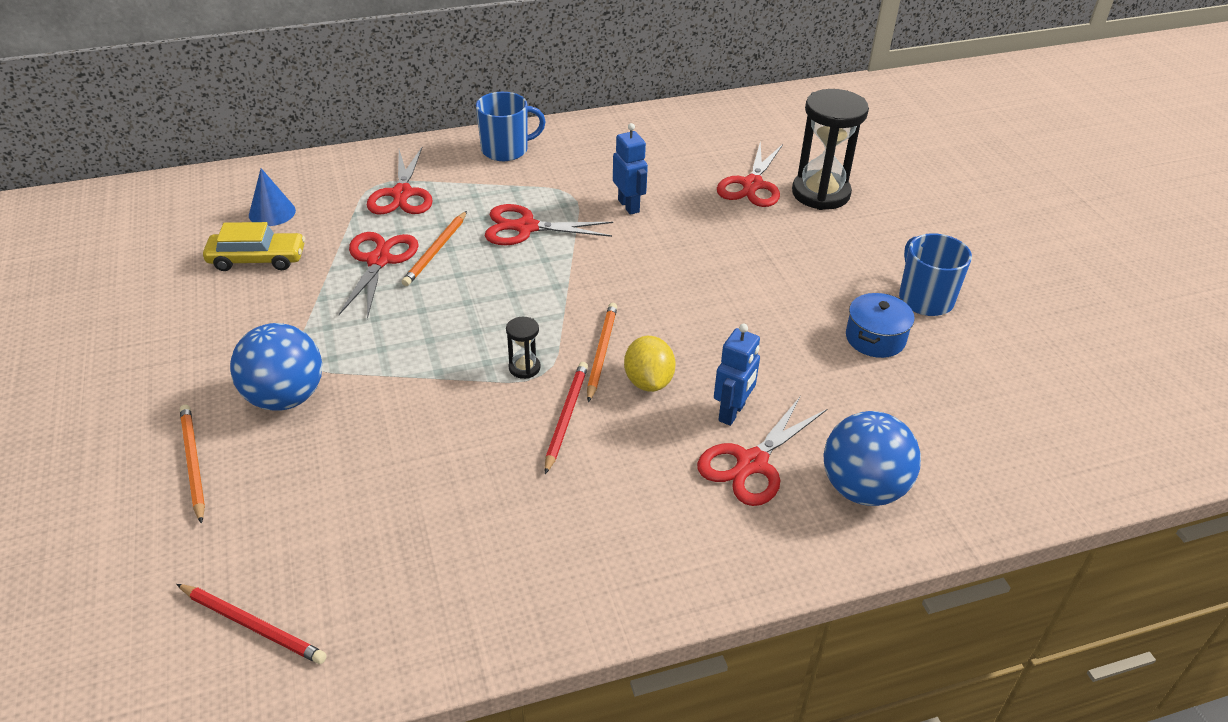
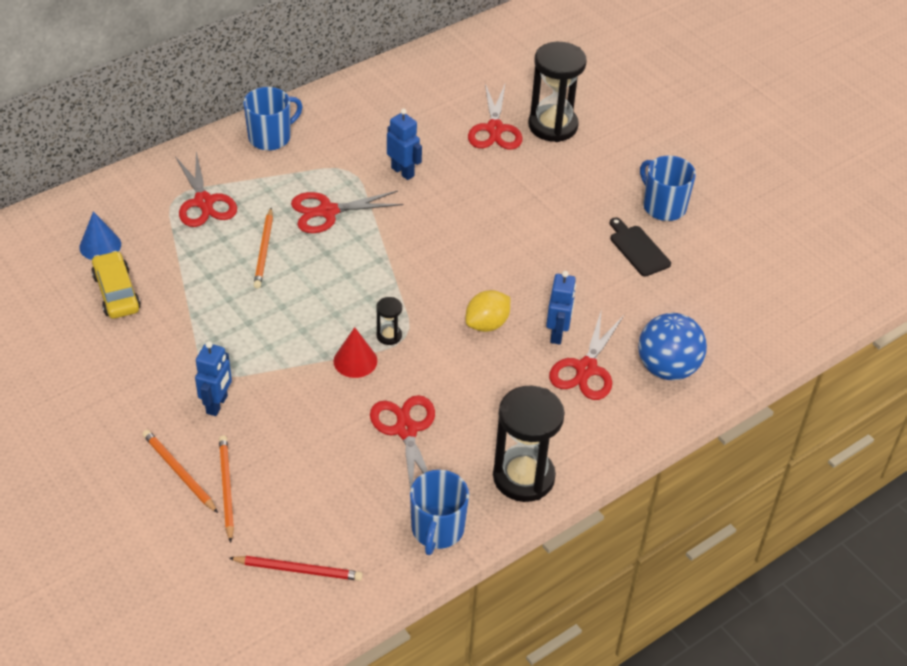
camera: 20 degrees left, 5 degrees up
yellow car [203,222,305,271] -> yellow car turned 90 degrees counterclockwise [91,251,141,319]
blue ball [230,323,322,411] -> blue robot [195,341,232,416]
red scissors [339,232,419,319] -> red scissors moved to [370,395,435,490]
red pencil [545,362,588,474] -> none
orange pencil [587,303,617,402] -> orange pencil moved to [219,435,234,543]
yellow lemon [624,336,676,392] -> yellow lemon turned 75 degrees clockwise [465,290,510,332]
blue pot [846,293,915,358] -> black cutting board [610,217,671,276]
none -> red cone [334,327,377,378]
none -> blue mug [410,470,469,555]
none -> black hourglass [493,386,565,502]

